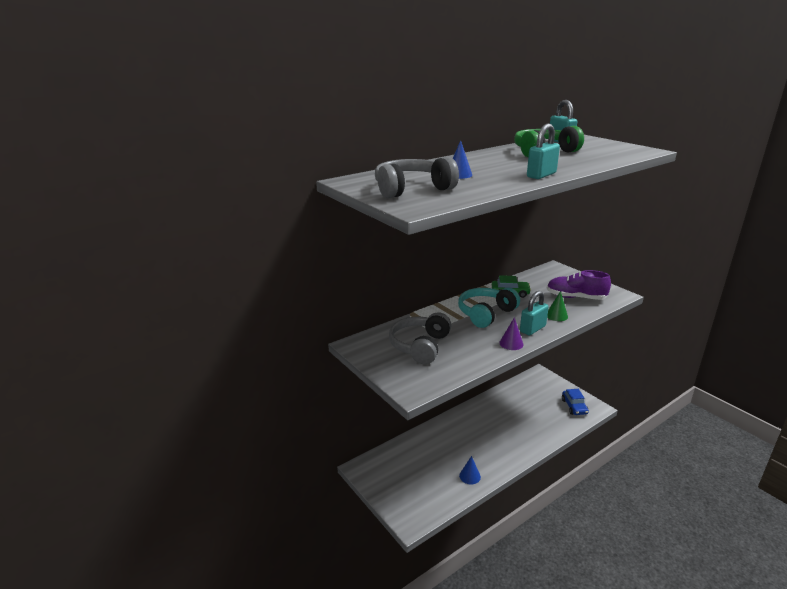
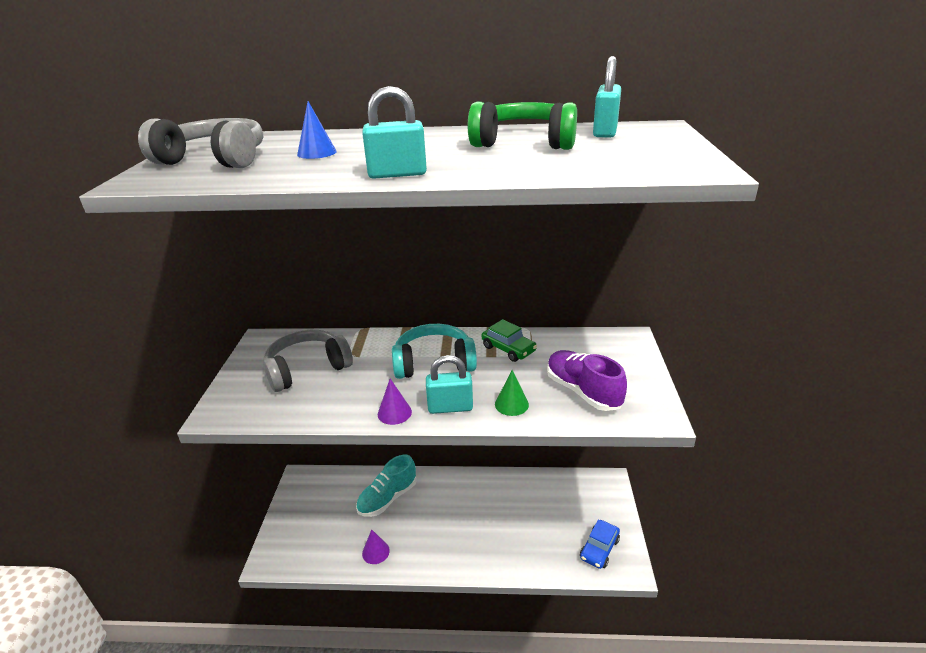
camera: 40 degrees right, 5 degrees up
blue cone [459,456,481,484] -> purple cone [362,529,390,564]
none -> turquoise shoe [356,455,417,517]

